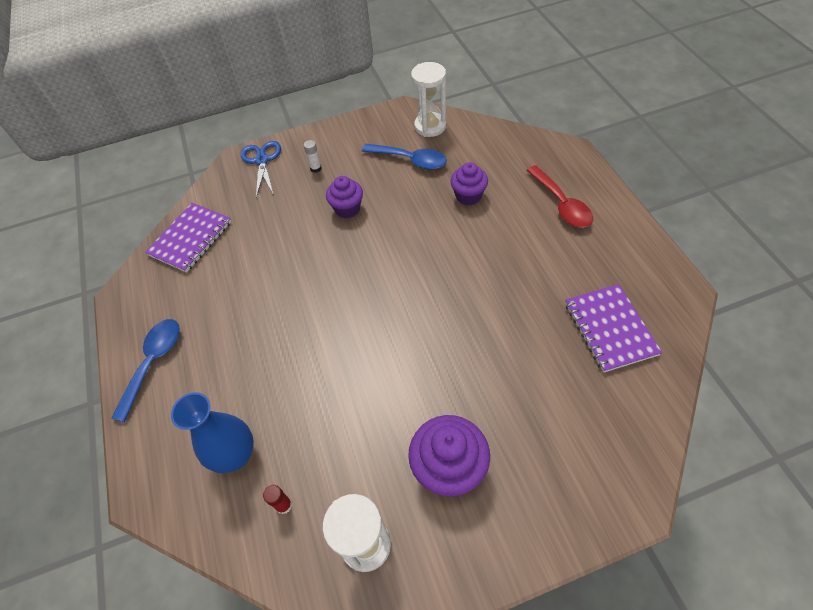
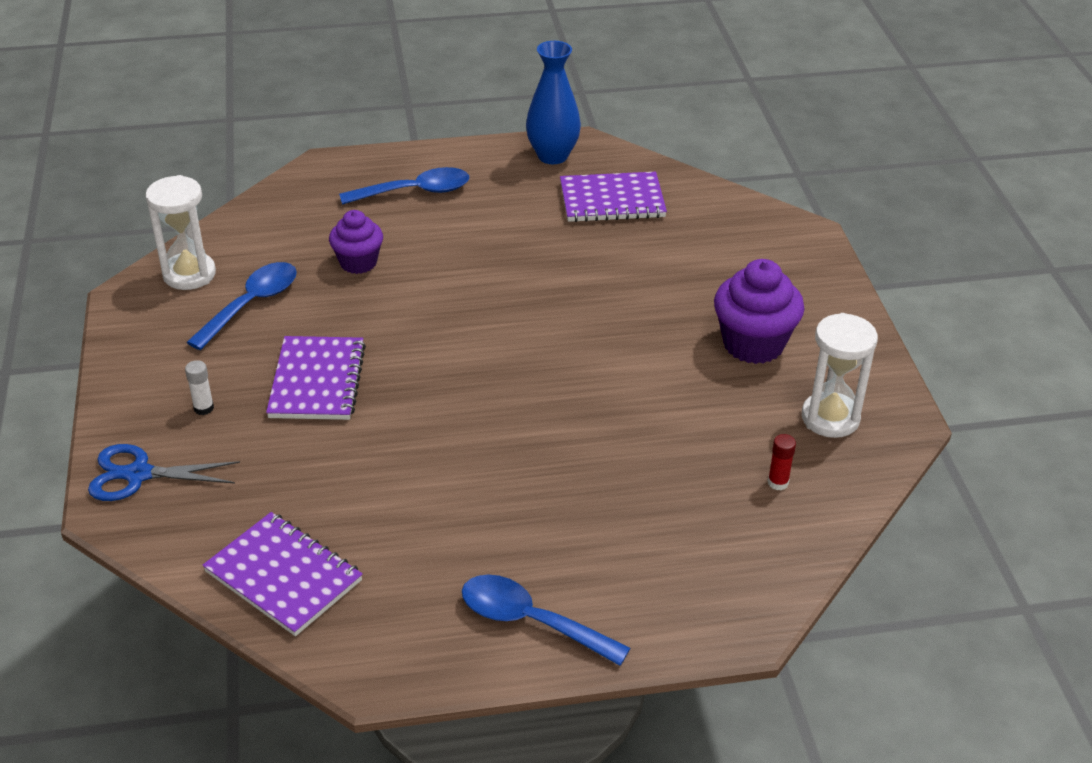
camera: 85 degrees left, 15 degrees down
blue vase [171,392,254,473] -> blue vase moved to [526,41,581,164]
purple cupcake [326,176,363,218] -> purple notebook [266,336,366,420]
red spoon [527,165,593,228] -> blue spoon [339,167,469,205]

